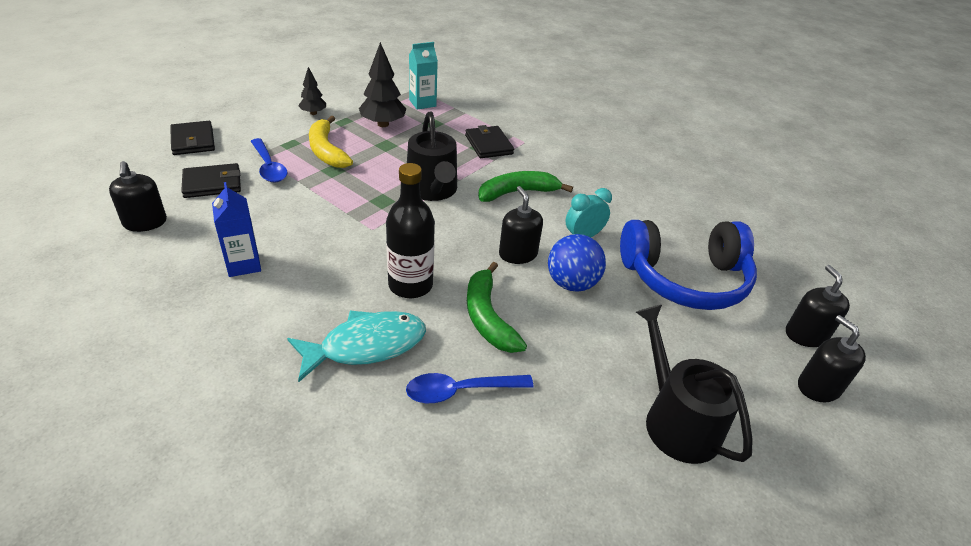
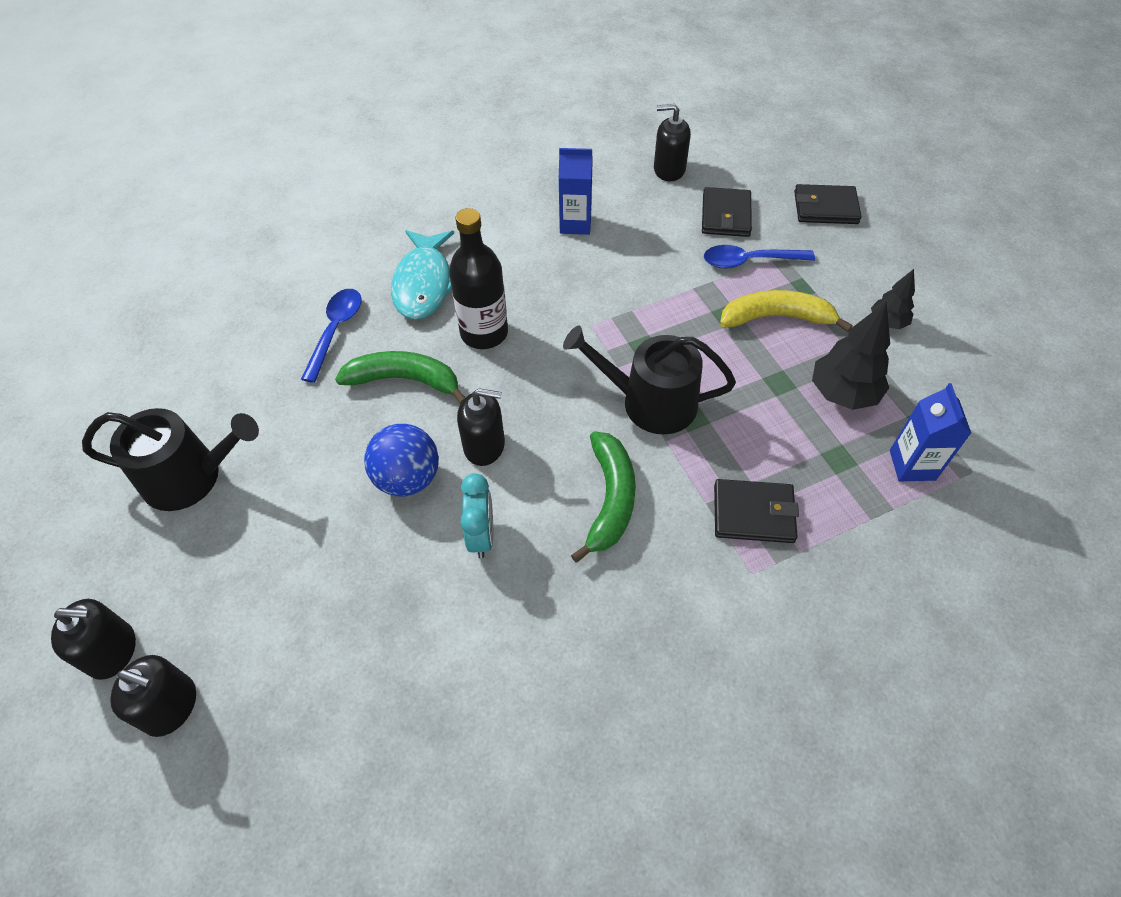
camera: 120 degrees right, 15 degrees up
turquoise carton [409,42,438,110] -> blue carton [890,383,972,481]
blue headphones [620,220,757,310] -> none

